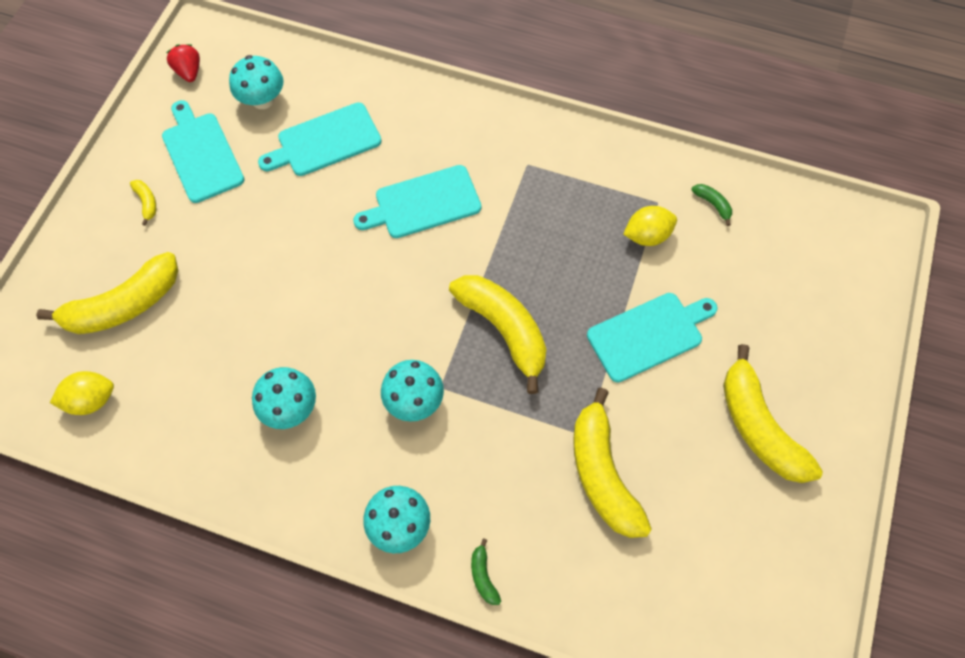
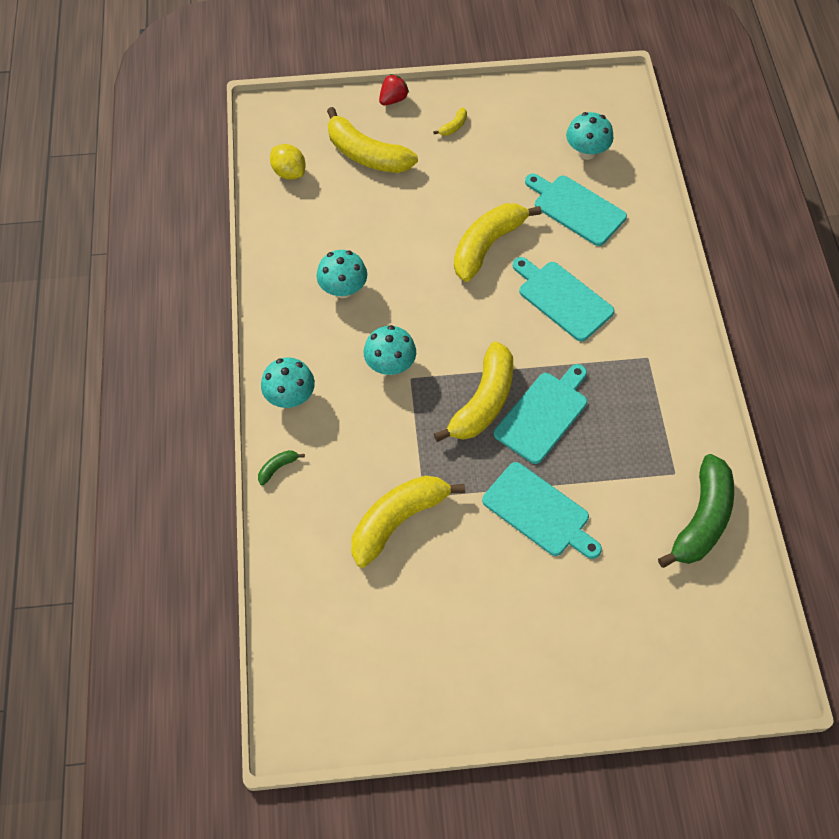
camera: 65 degrees right, 5 degrees down
turquoise cutting board [162,100,245,203] -> turquoise cutting board moved to [494,364,587,464]
red strawberry [166,44,200,82] -> red strawberry moved to [379,74,409,105]
yellow lemon [623,206,677,246] -> none
green banana [691,184,732,226] -> green banana [658,454,734,568], size x2.45
yellow banana [723,344,823,483] -> yellow banana moved to [454,203,542,282]

